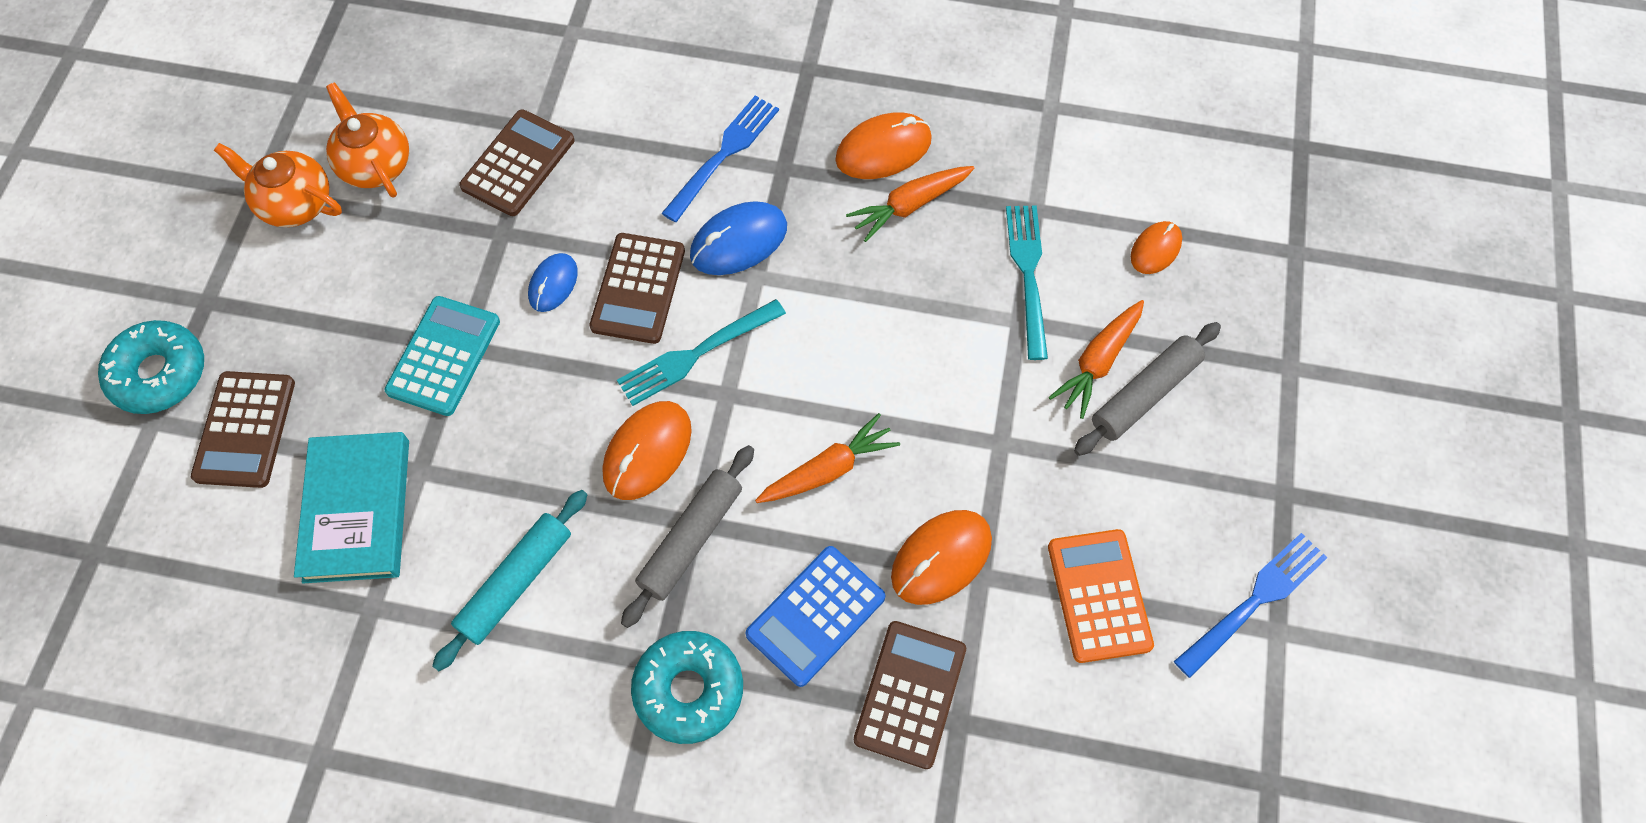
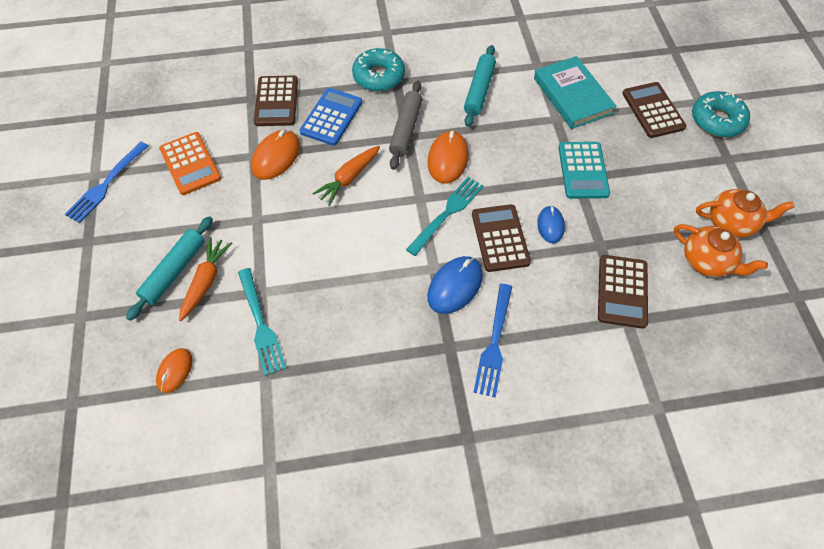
camera: 160 degrees right, 5 degrees down
orange mouse [835,112,932,179] -> none
orange carrot [846,166,975,242] -> none
grey rolling pin [1074,322,1221,456] -> turquoise rolling pin [126,216,213,321]

